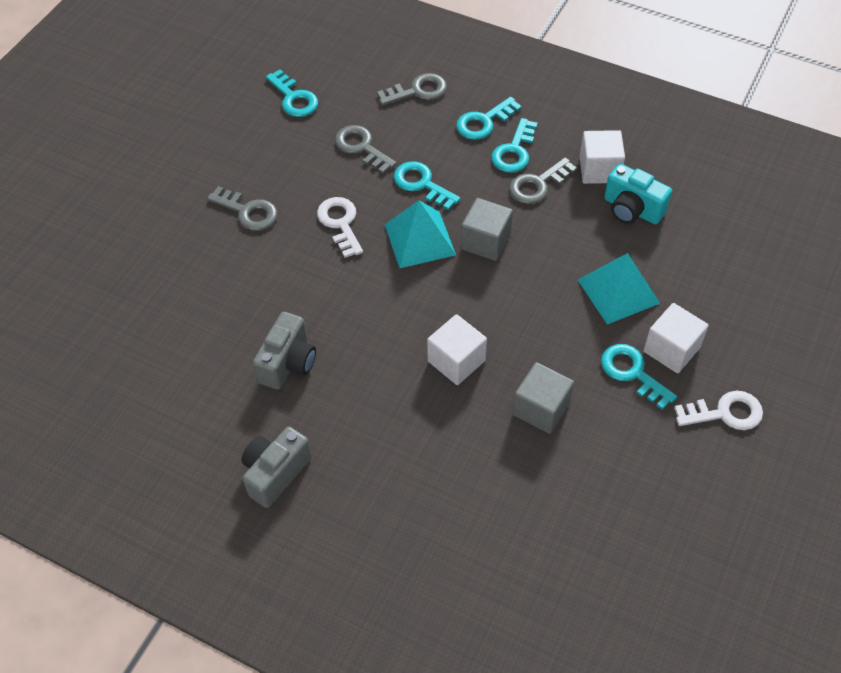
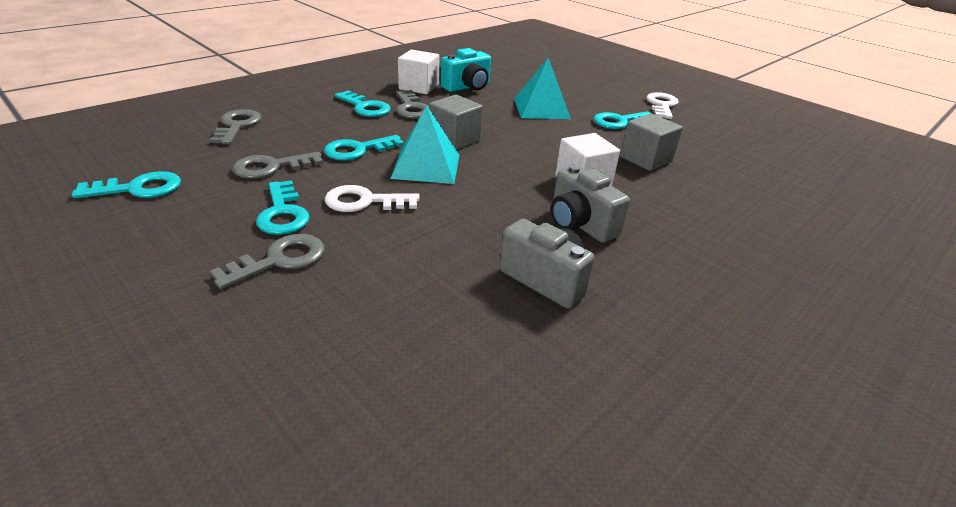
camera: 75 degrees left, 20 degrees down
grey camera [241,427,312,508] -> grey camera moved to [551,165,630,243]
turquoise key [456,97,522,140] -> turquoise key moved to [256,181,310,235]
white cube [644,303,709,373] -> none

